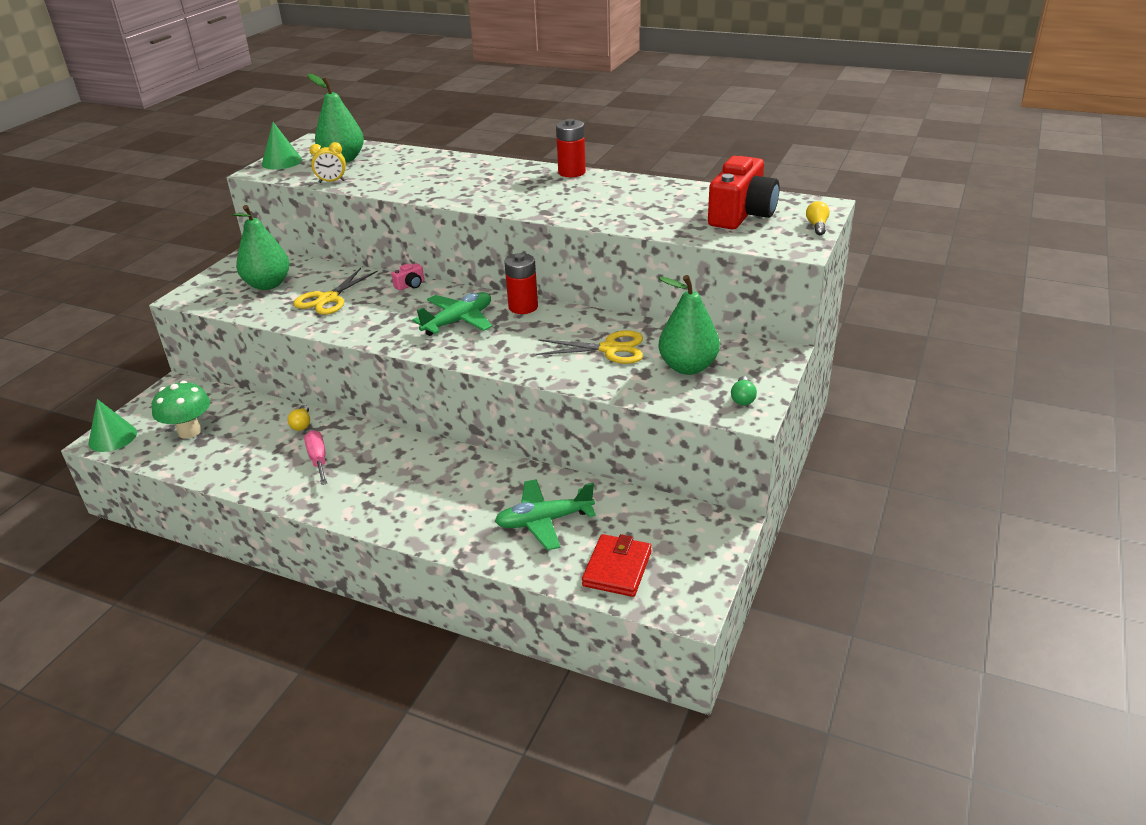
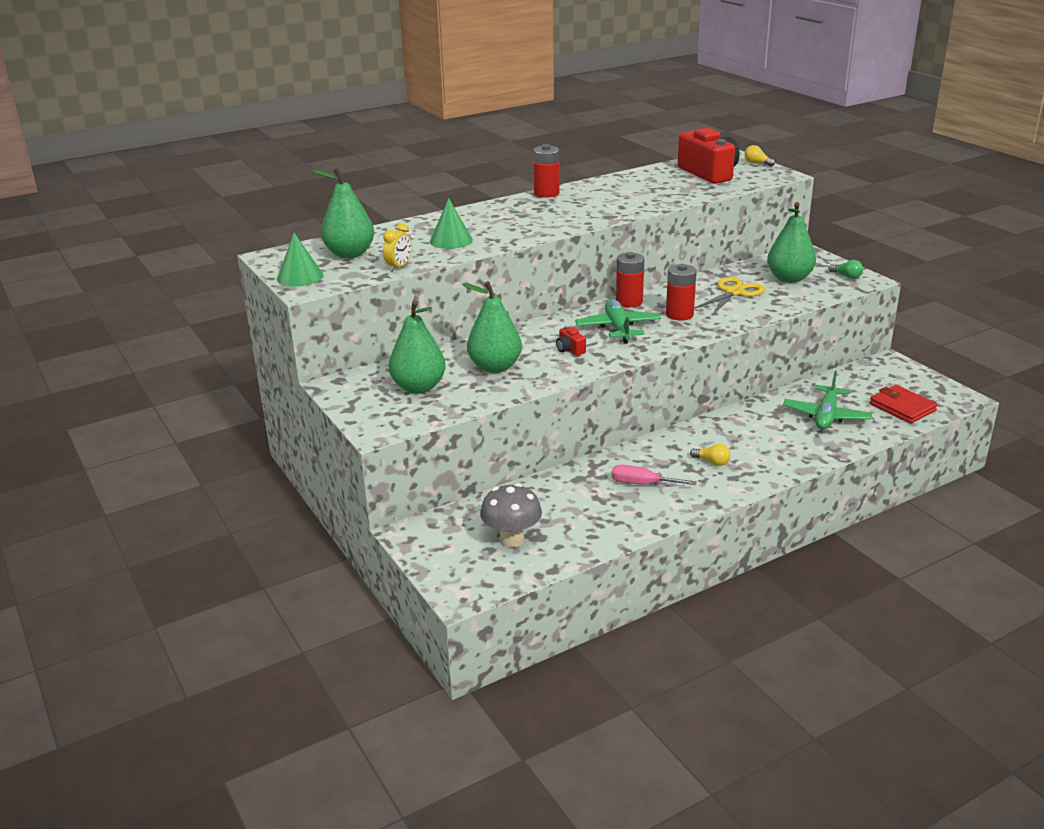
camera: 55 degrees left, 5 degrees down
green cone [88,399,137,452] -> green cone moved to [430,198,473,249]
green mushroom [152,381,210,439] -> grey mushroom [480,483,542,548]
yellow light bulb [287,405,310,431] -> yellow light bulb moved to [690,444,730,466]
yellow scissors [293,268,378,315] -> green pear [462,281,522,373]
pink camera [391,263,424,290] -> none
none -> red camera [556,326,586,356]
none -> red battery [666,264,697,321]

